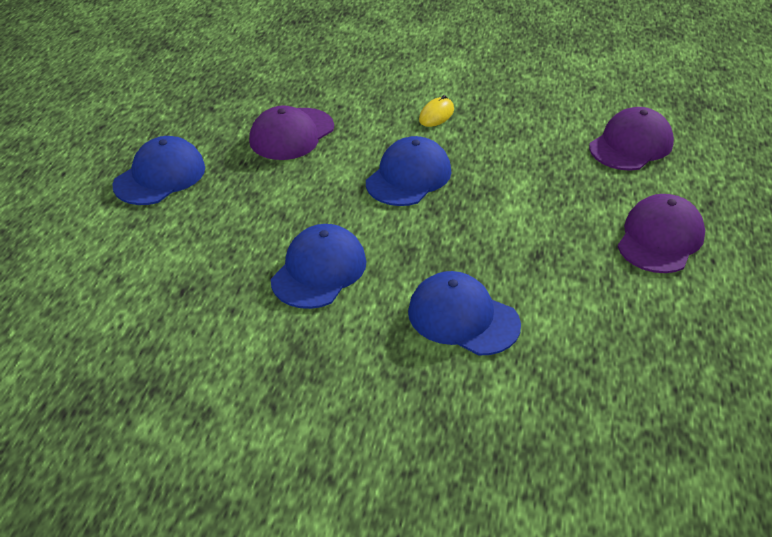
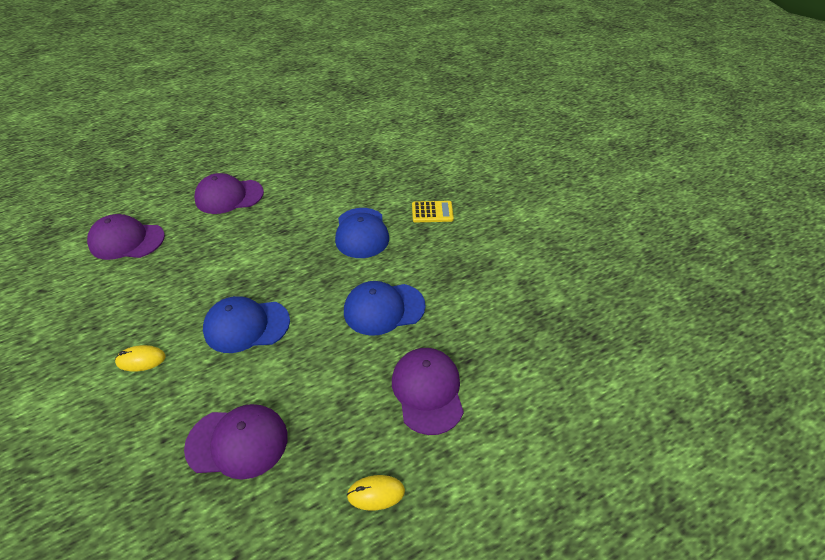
camera: 130 degrees left, 5 degrees up
blue cap [112,136,205,205] -> yellow mouse [347,475,405,511]
none -> purple cap [392,348,464,435]
none -> yellow calculator [412,201,454,222]

